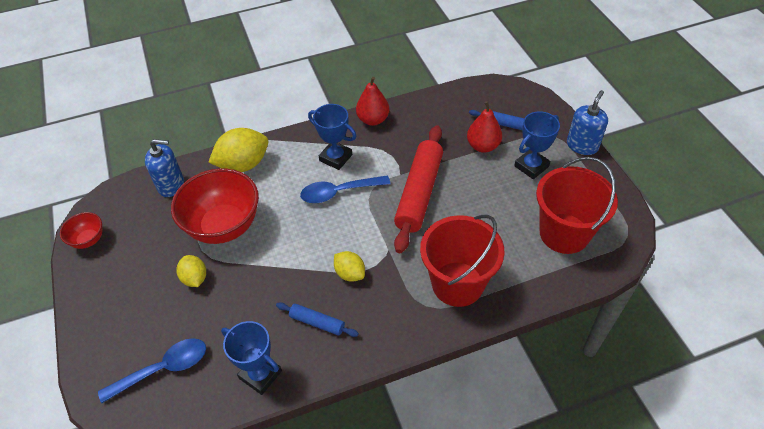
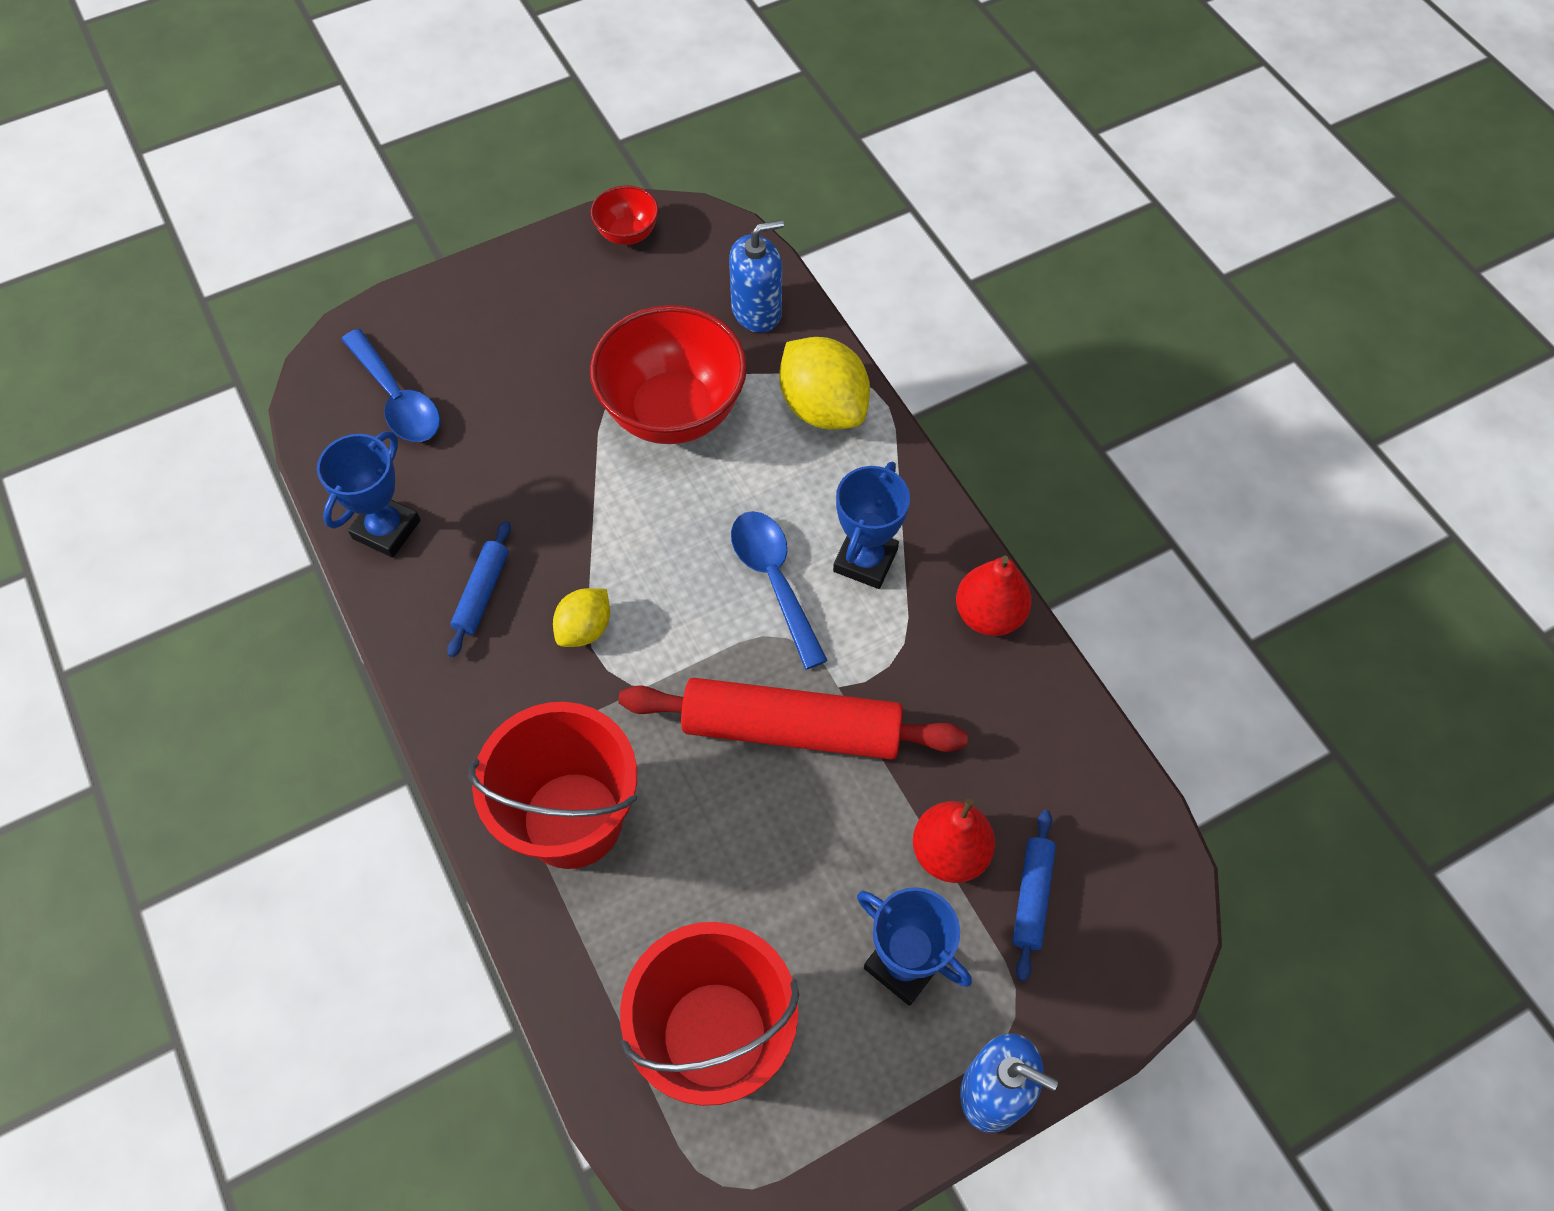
camera: 80 degrees right, 10 degrees up
blue soap dispenser [145,139,184,197] -> blue soap dispenser turned 105 degrees counterclockwise [729,220,784,332]
yellow lemon [177,255,206,287] -> none

